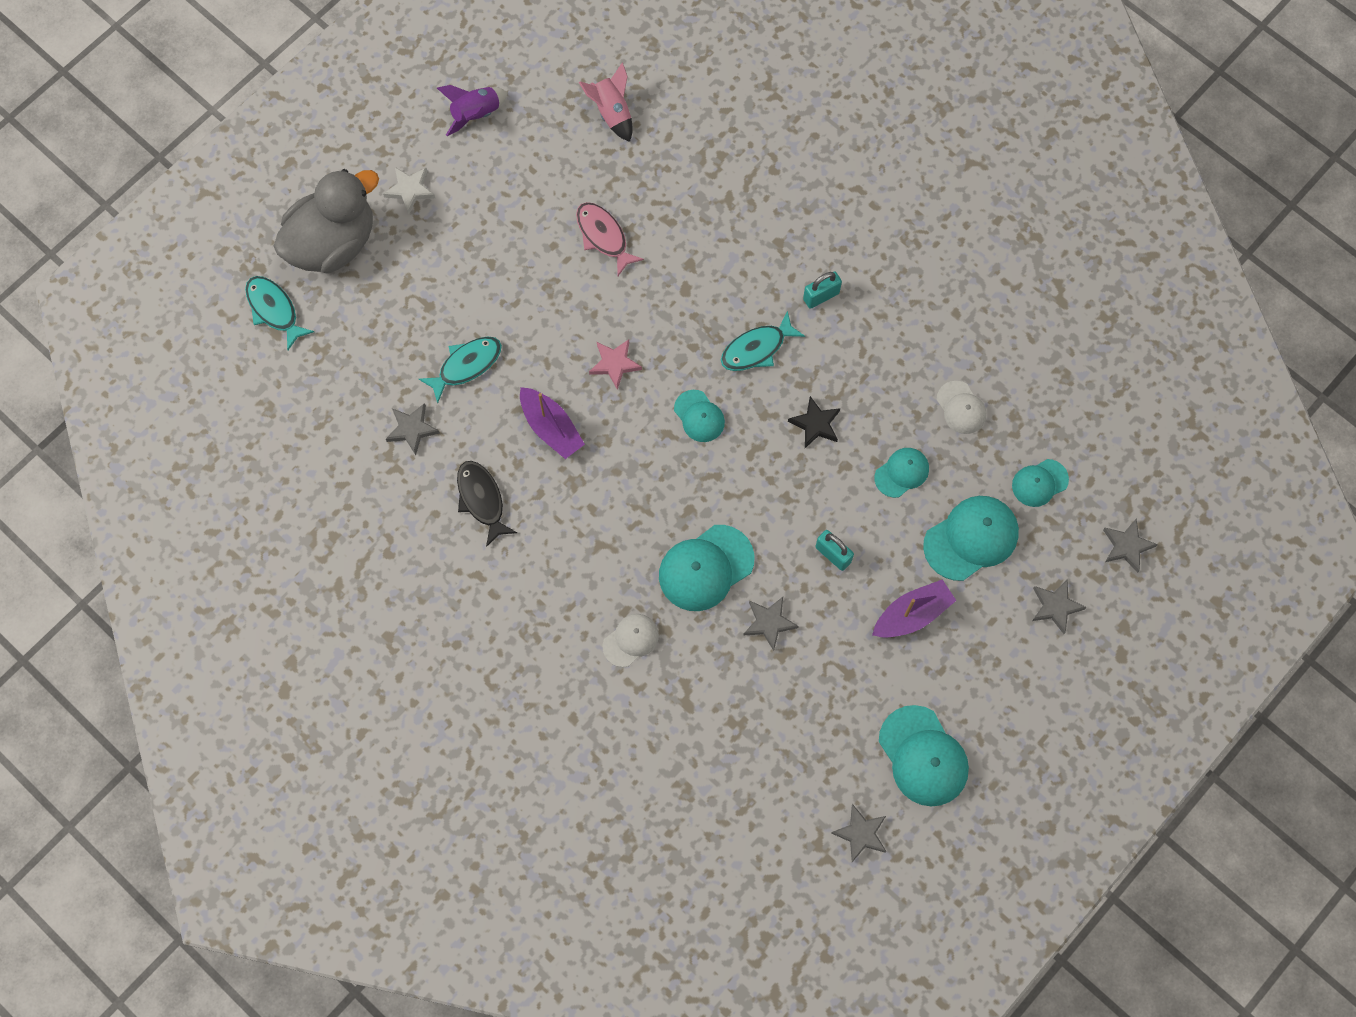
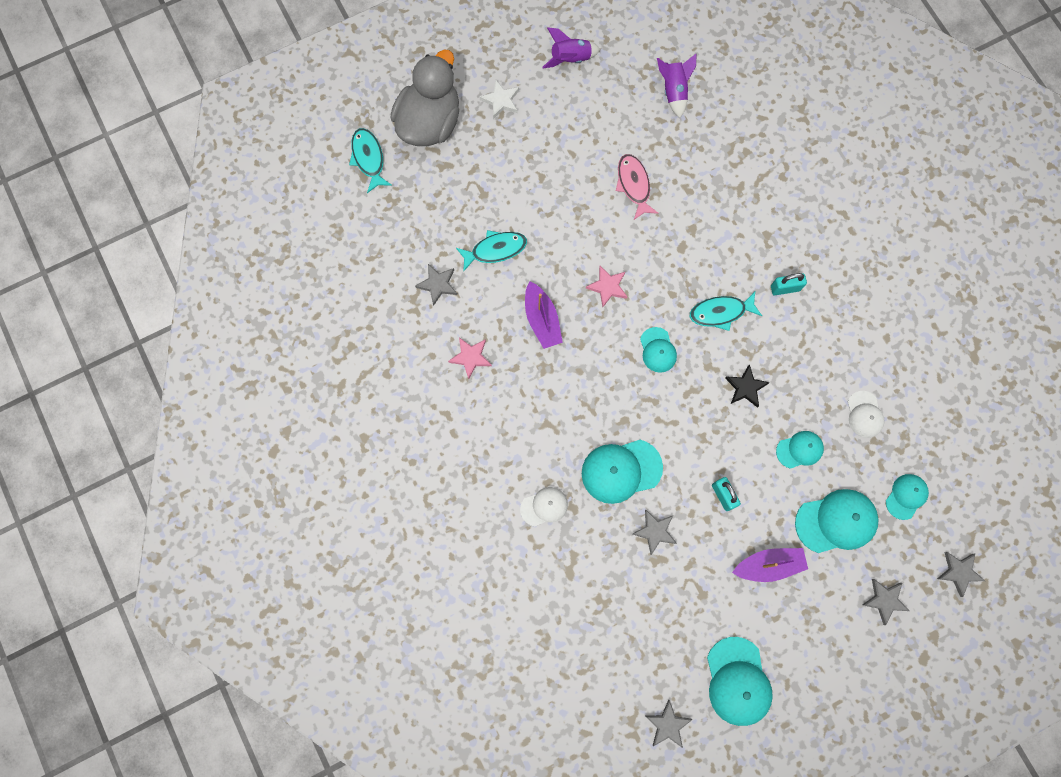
camera: 20 degrees right, 5 degrees up
grey duck [274,169,379,273] -> grey duck turned 45 degrees counterclockwise [390,50,459,146]
black fish [457,461,517,547] -> pink star [448,337,492,379]
pink rocket [579,62,633,142] -> purple rocket [657,54,696,118]
turquoise cap [1012,459,1069,507] -> turquoise cap turned 135 degrees clockwise [886,474,929,520]

